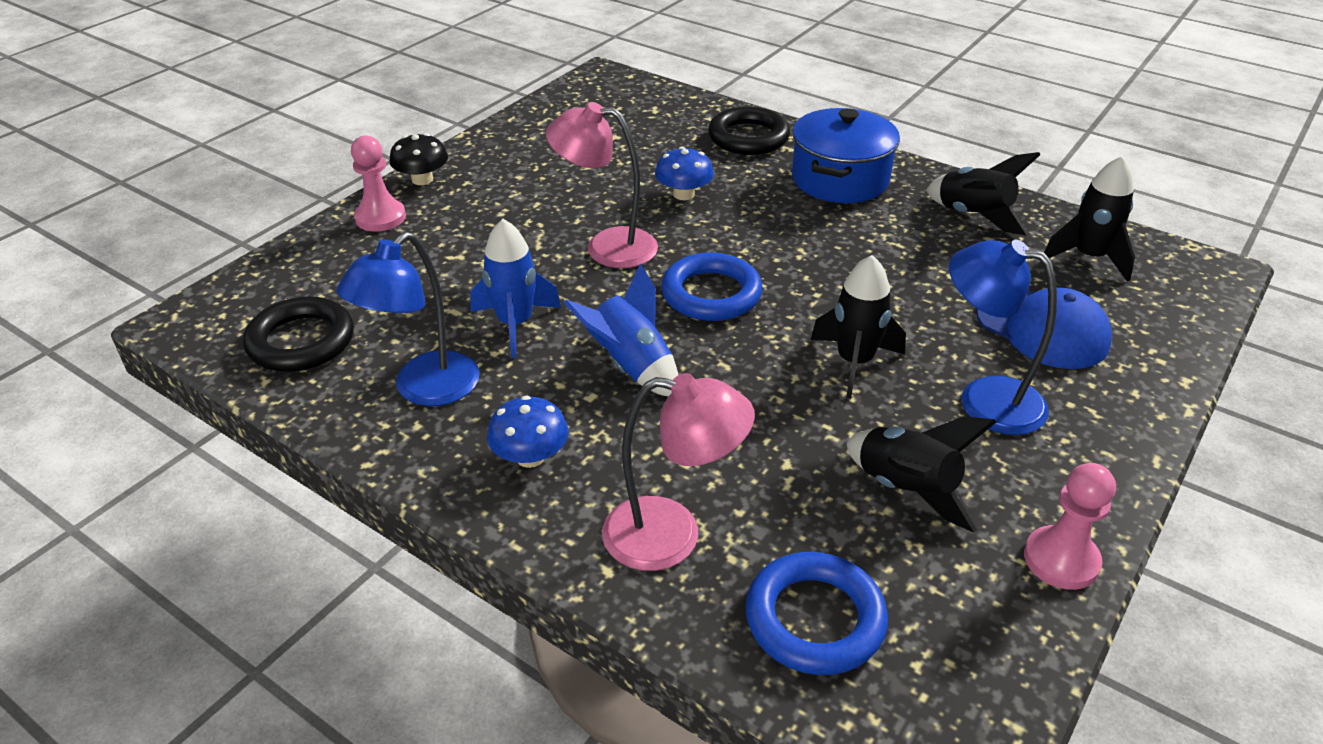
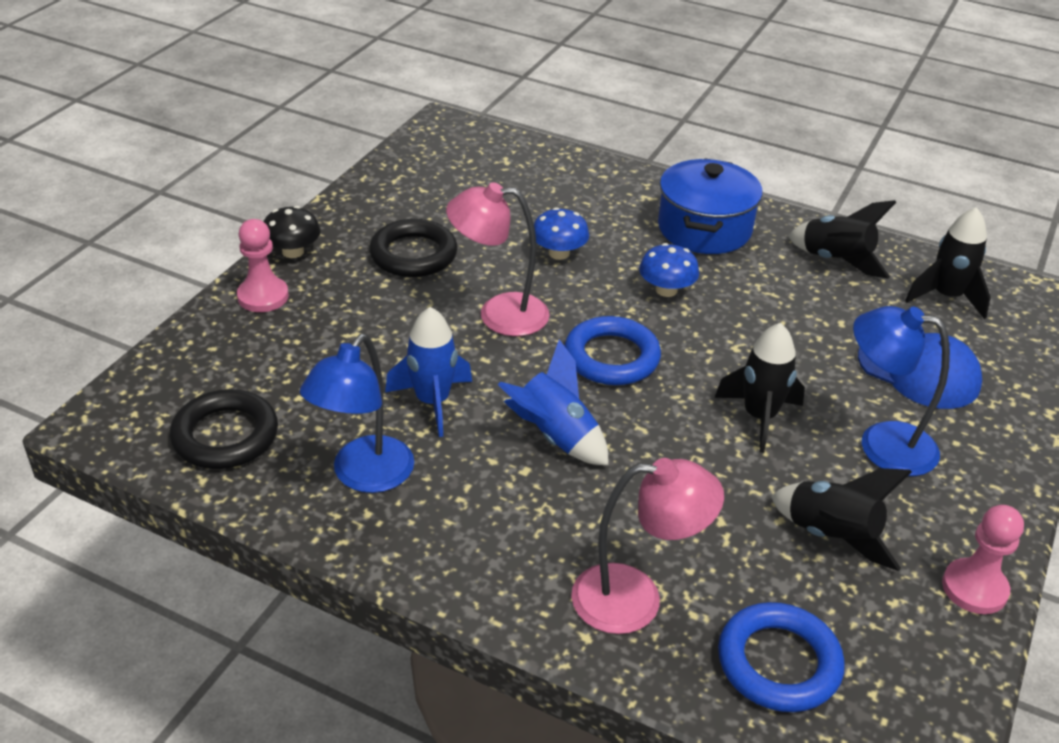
camera: 10 degrees left, 0 degrees up
blue mushroom [487,396,568,468] -> blue mushroom moved to [639,243,699,297]
black ring [708,107,790,155] -> black ring moved to [369,219,458,277]

